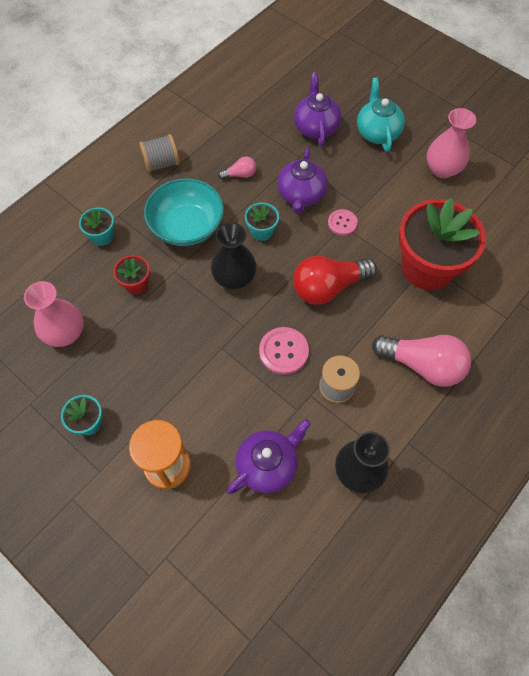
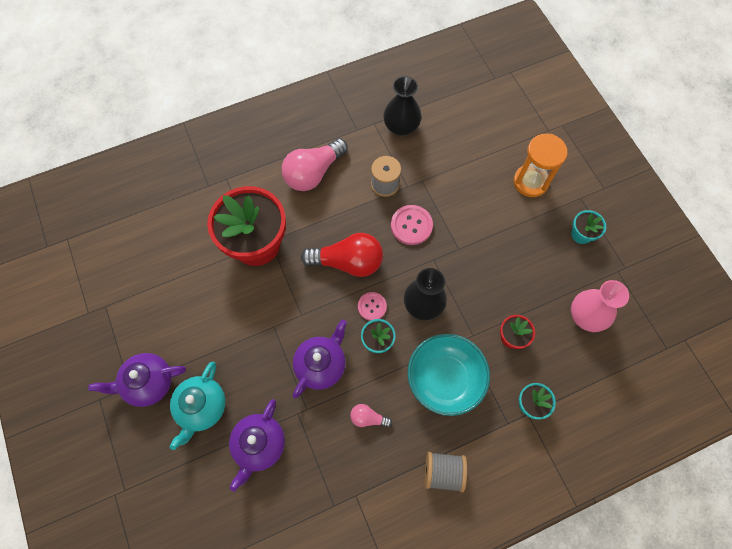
camera: 155 degrees left, 5 degrees up
purple teapot [227,419,311,494] -> purple teapot moved to [88,353,186,407]
pink button [328,209,358,236] -> pink button moved to [358,292,387,321]
pink light bulb [372,335,471,387] -> pink light bulb turned 90 degrees counterclockwise [282,138,348,191]
pink vase [427,108,476,178] -> none

